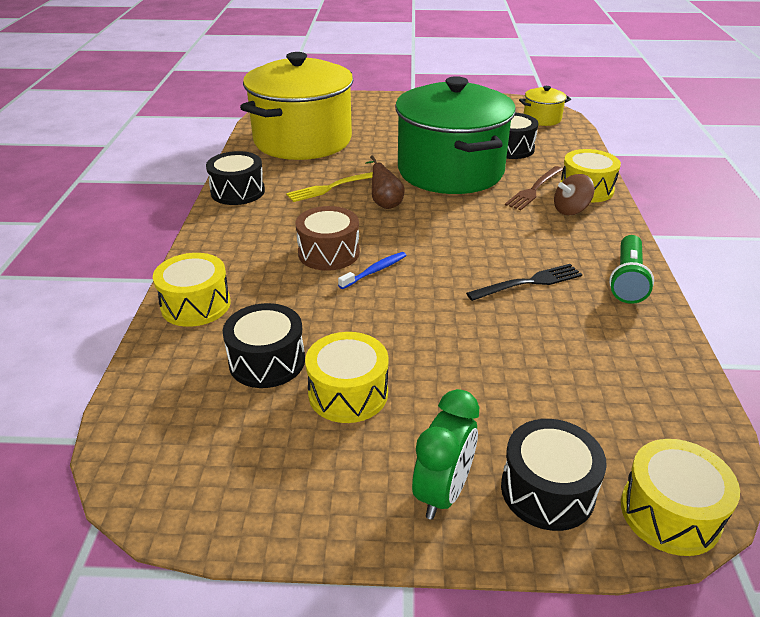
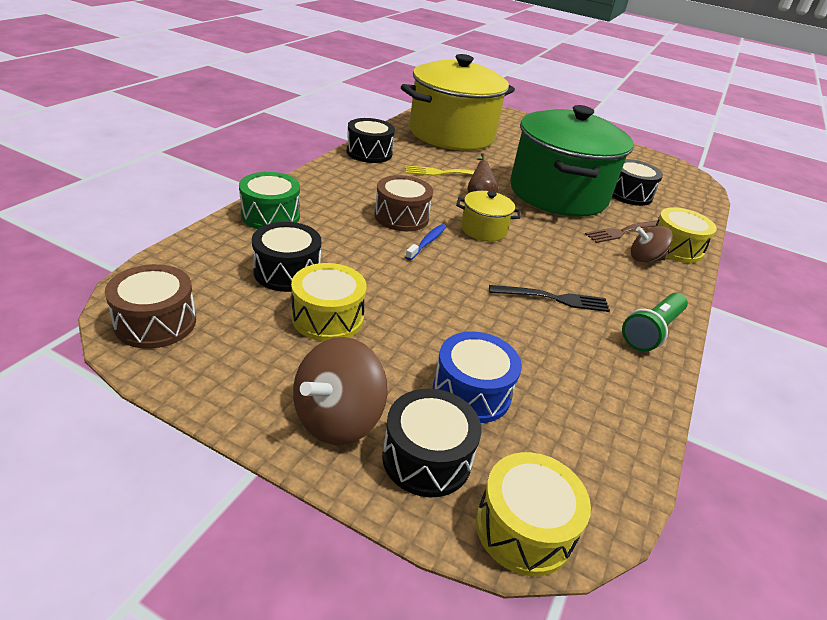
camera: 20 degrees right, 0 degrees up
yellow drum [153,253,231,327] -> green drum [239,172,300,229]
blue toothbrush [338,252,407,289] -> blue toothbrush turned 45 degrees counterclockwise [405,224,446,260]
green clock [412,389,479,520] -> brown spinning top [293,337,387,445]
yellow pot [519,86,571,126] -> yellow pot moved to [456,191,521,242]
none -> brown drum [105,264,196,349]
none -> blue drum [433,332,522,423]

